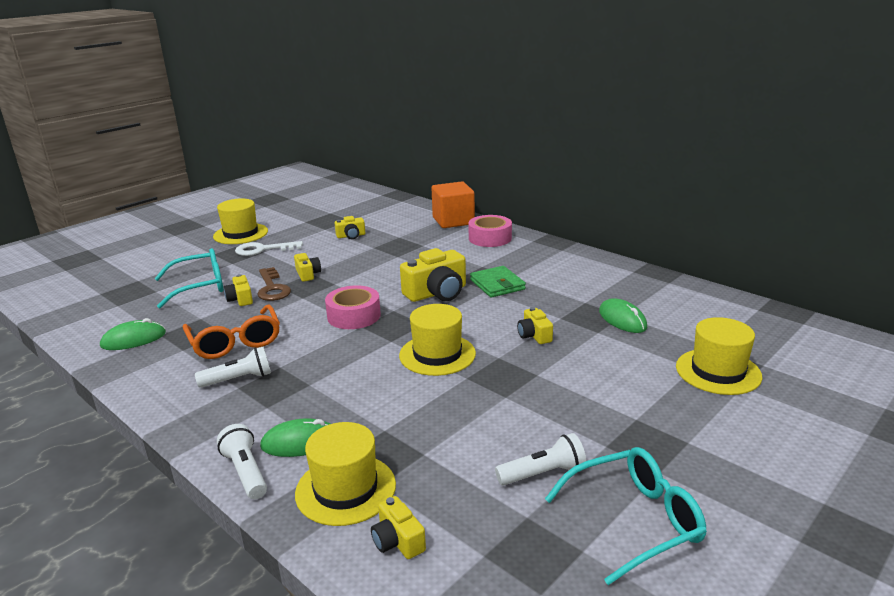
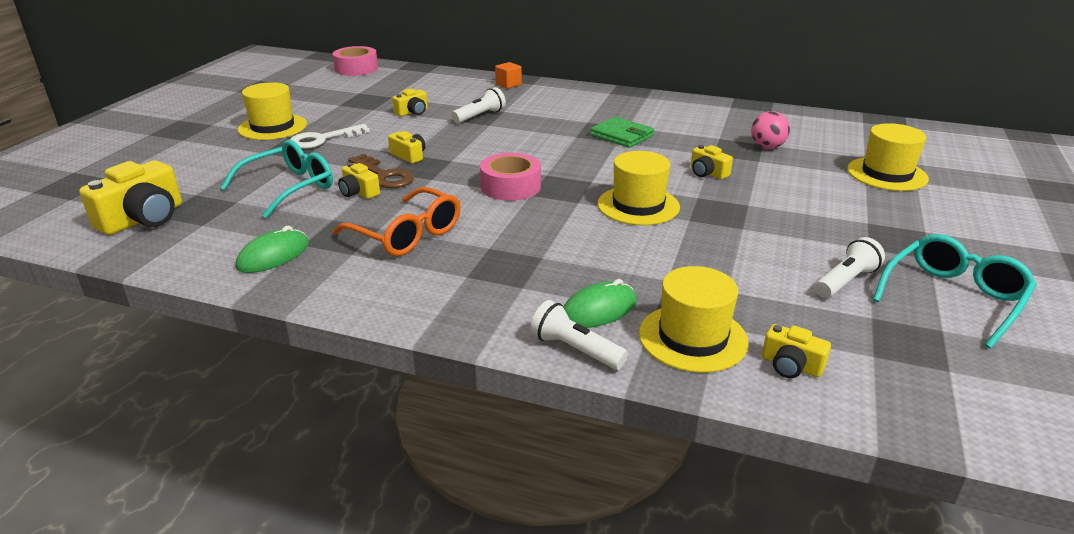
camera: 25 degrees left, 5 degrees up
white flashlight [195,347,271,388] -> white flashlight moved to [452,87,506,123]
yellow camera [400,248,466,302] -> yellow camera moved to [79,160,182,235]
orange cube [431,182,475,228] -> orange cube [495,62,522,89], size x0.50
pink tape [468,215,512,247] -> pink tape moved to [333,46,378,76]
green mouse [599,298,647,333] -> pink ball [751,111,790,149]

